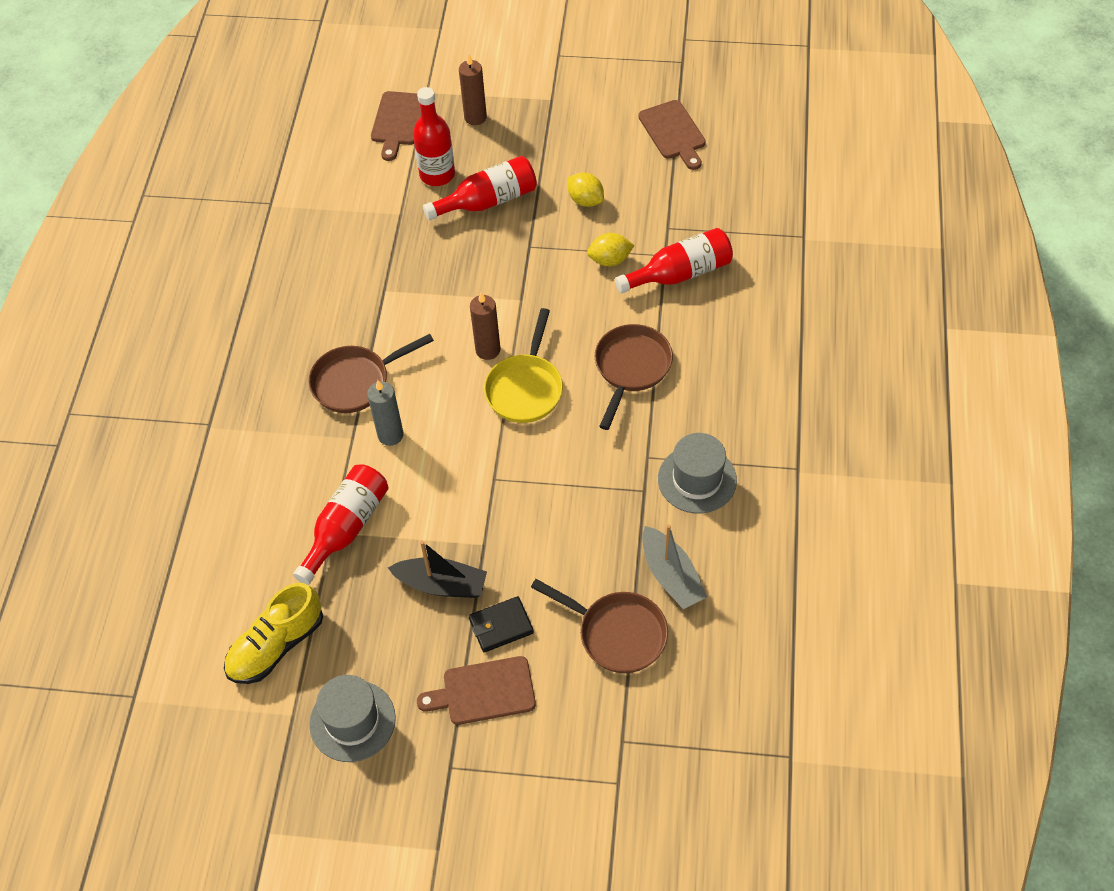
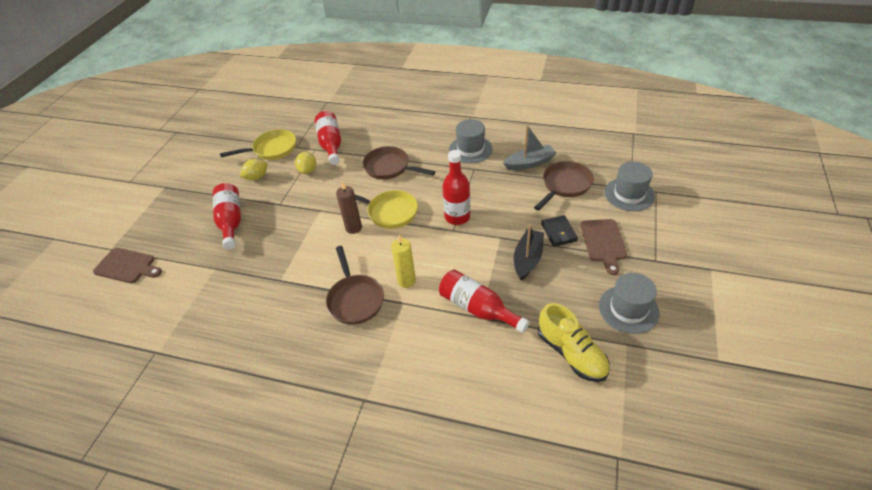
camera: 80 degrees left, 10 degrees down
grey candle [367,380,404,446] -> yellow candle [391,235,416,288]
red bottle [413,87,455,186] -> red bottle moved to [442,150,470,225]
brown candle [459,54,487,125] -> none
brown cutting board [638,100,706,170] -> none
none -> yellow pan [220,129,296,160]
none -> grey hat [604,162,655,211]

